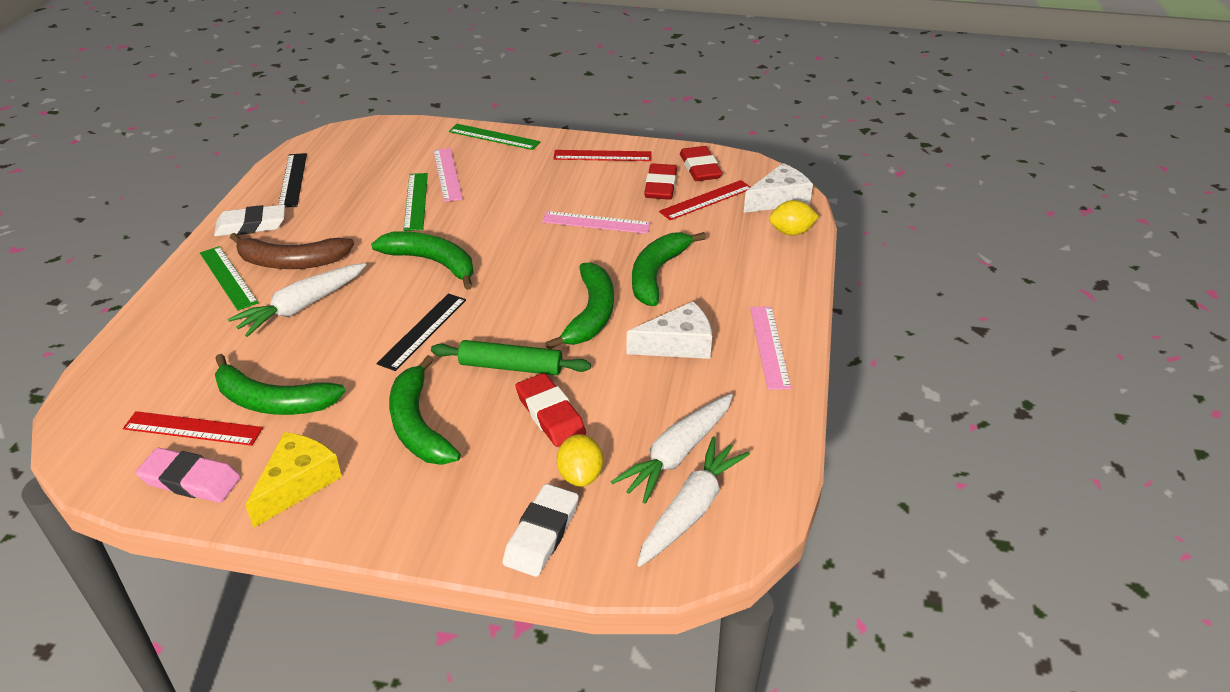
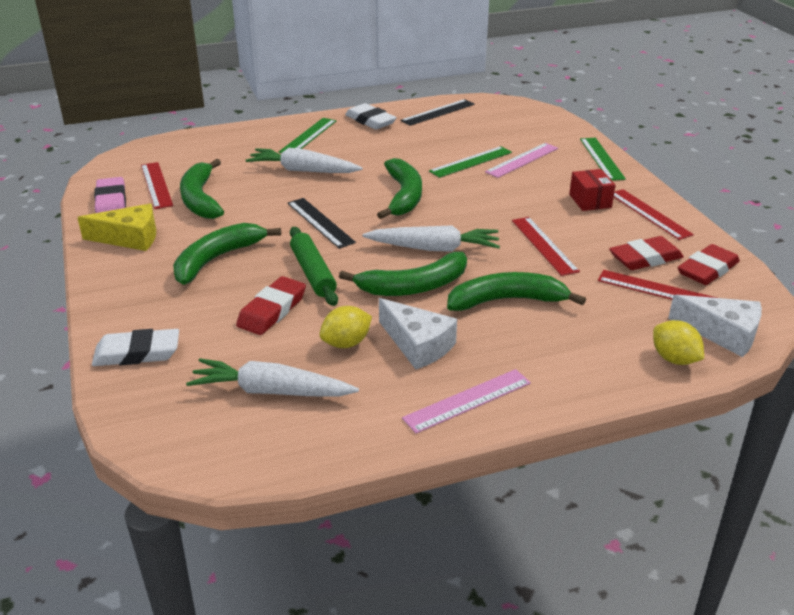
camera: 60 degrees right, 5 degrees down
brown banana [230,233,354,269] -> none
black ruler [377,294,466,371] -> black ruler turned 60 degrees clockwise [287,198,356,249]
pink ruler [542,211,651,234] -> red ruler [512,217,580,276]
yellow lemon [557,434,603,487] -> yellow lemon moved to [319,306,372,348]
white carrot [637,437,750,567] -> white carrot moved to [363,225,500,252]
none -> red box [569,169,615,211]

